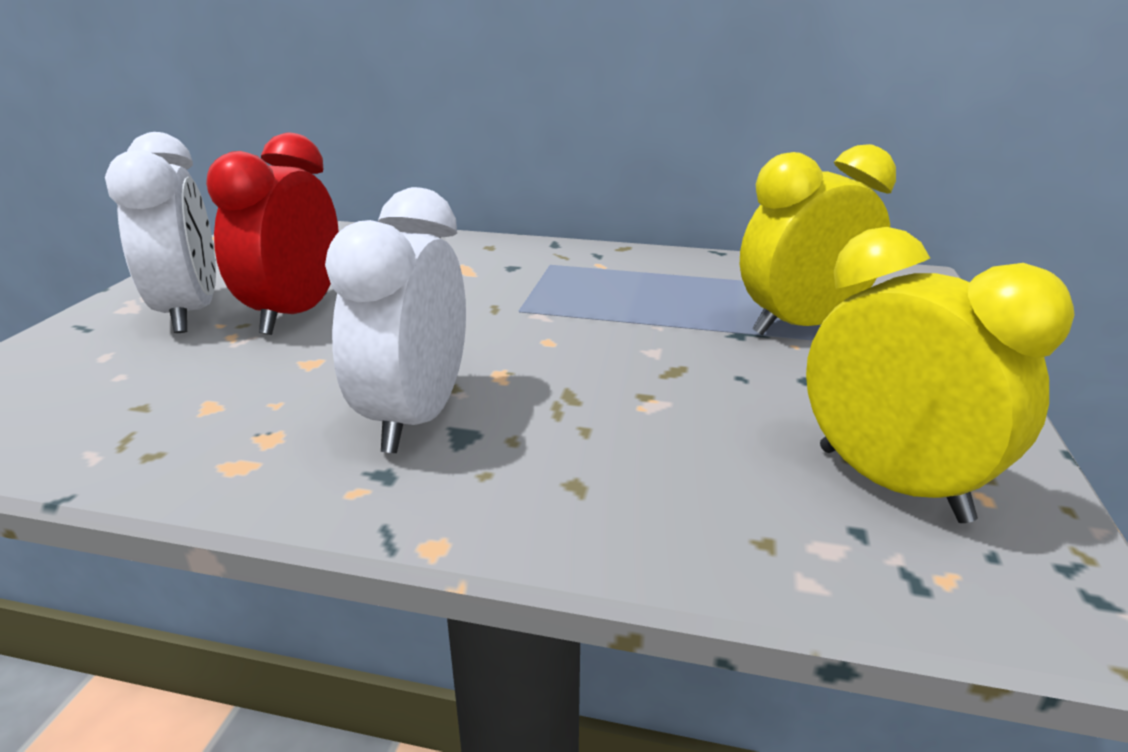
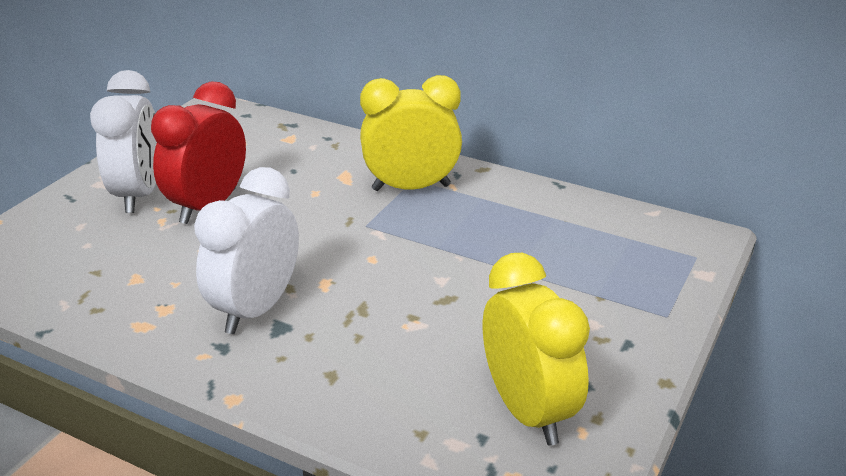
camera: 15 degrees right, 5 degrees up
yellow clock [740,144,896,335] -> yellow clock moved to [360,75,462,191]

